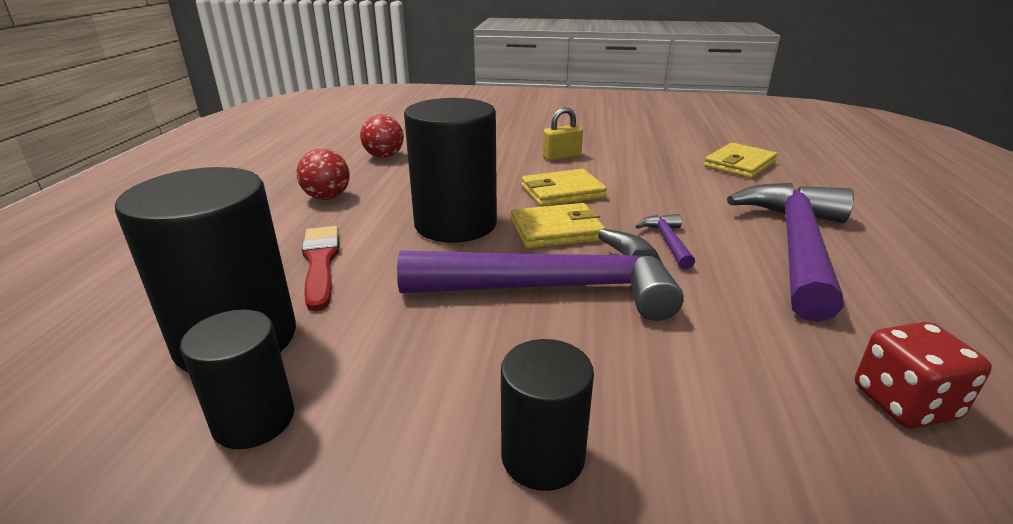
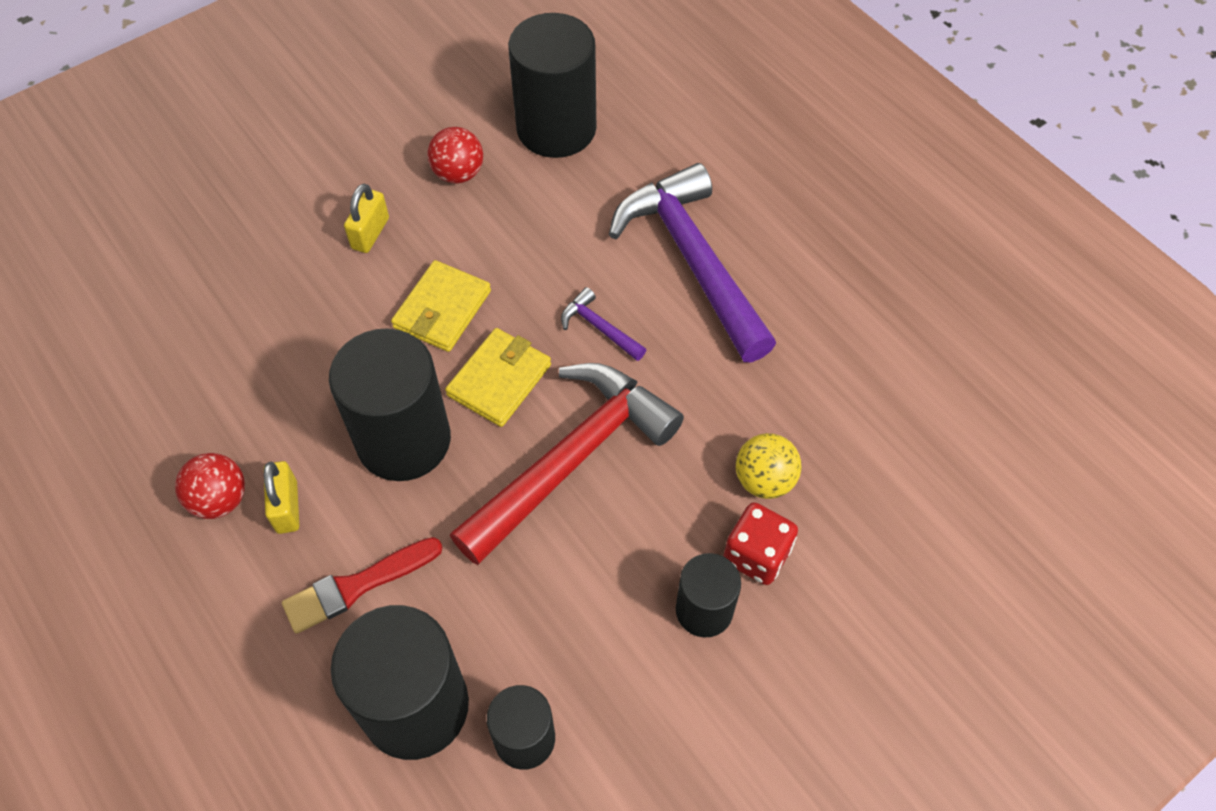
camera: 45 degrees left, 30 degrees up
red brush [302,226,339,311] -> red brush turned 60 degrees counterclockwise [282,537,443,634]
red ball [360,114,404,158] -> red ball moved to [427,127,483,184]
purple hammer [397,228,684,321] -> red hammer [450,363,684,565]
yellow wallet [704,143,778,178] -> black cylinder [508,13,596,158]
red dice [855,322,992,429] -> red dice moved to [723,502,798,585]
none -> yellow padlock [264,461,299,534]
none -> yellow ball [736,433,801,499]

